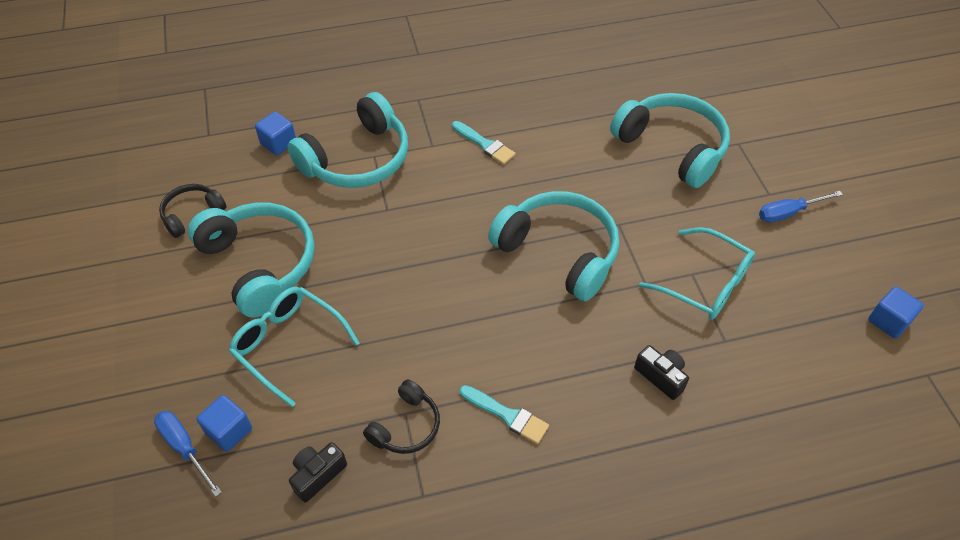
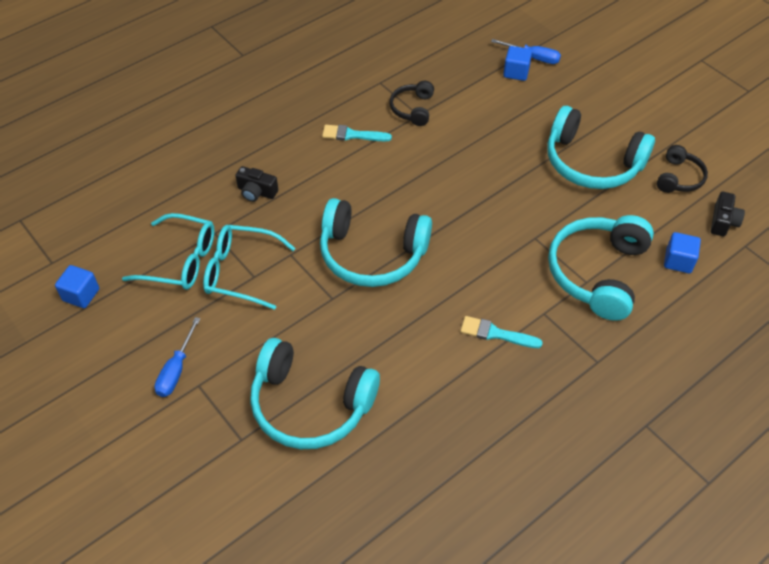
camera: 155 degrees right, 0 degrees up
turquoise glasses [229,286,359,407] -> turquoise glasses moved to [122,213,215,290]
black camera [289,442,347,502] -> black camera moved to [711,191,745,236]
blue screwdriver [759,191,843,223] -> blue screwdriver turned 150 degrees clockwise [154,317,200,397]

